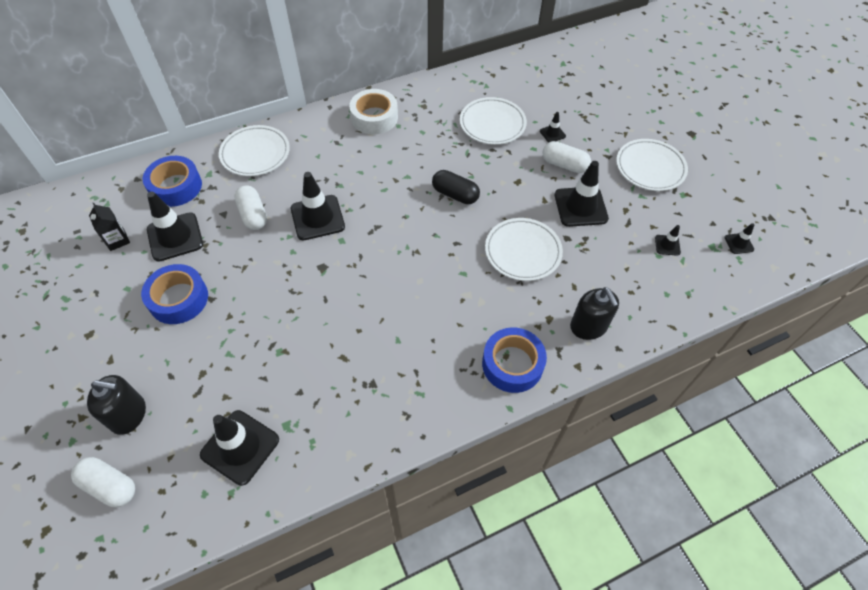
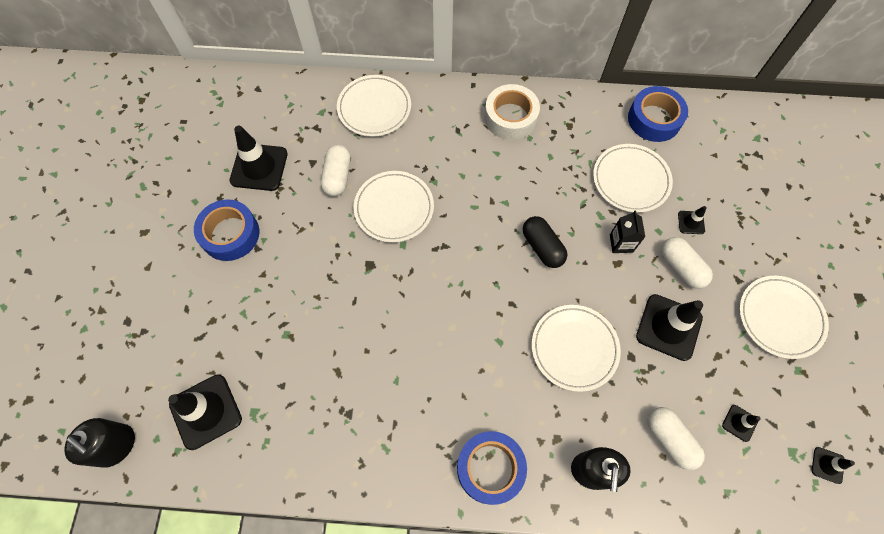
camera: 30 degrees right, 10 degrees up
white capsule [71,457,135,507] -> white capsule moved to [647,407,705,470]
black soap dispenser [87,375,146,435] -> black soap dispenser moved to [64,418,135,468]
black carton [89,203,130,251] -> black carton moved to [610,211,645,253]
blue tape [143,156,202,207] -> blue tape moved to [628,86,688,142]
black traffic cone [291,172,345,240] -> white plate [354,171,434,243]

